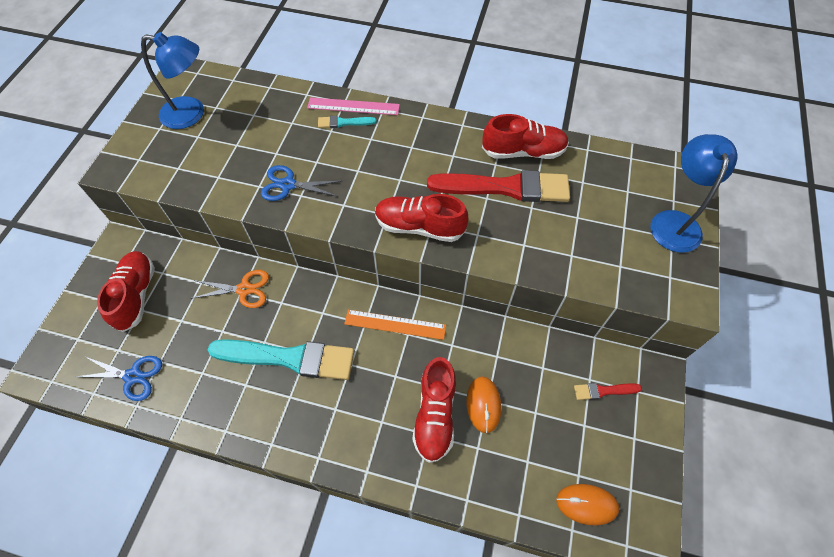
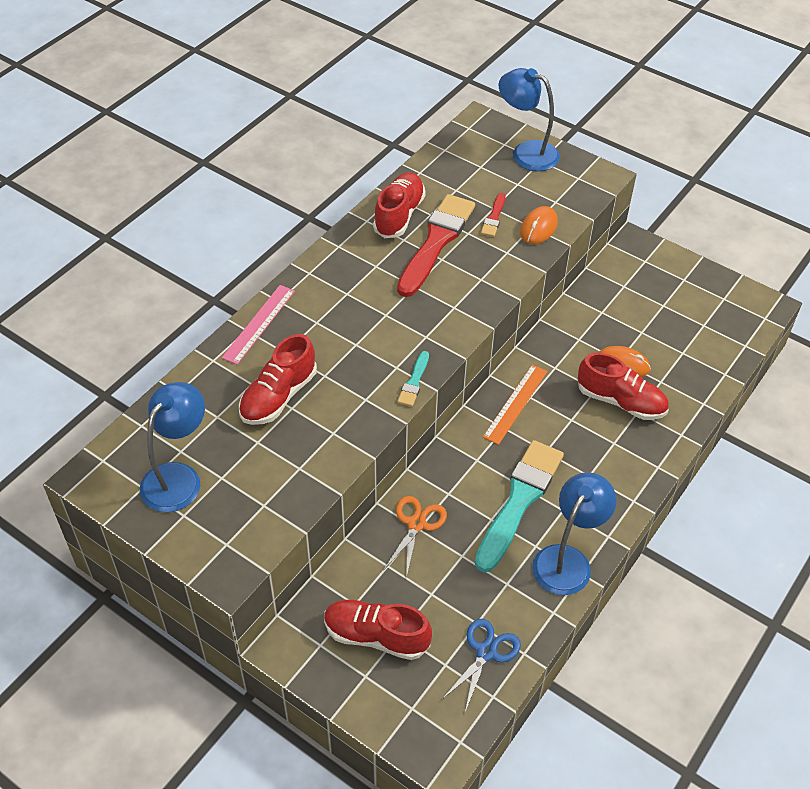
camera: 70 degrees left, 10 degrees down
blue scissors [261,165,342,201] -> none
turquoise brush [318,116,376,128] -> turquoise brush moved to [397,351,429,407]
red shoe [375,194,468,242] -> red shoe moved to [239,334,317,425]
orange mouse [556,484,619,526] -> orange mouse moved to [520,206,558,244]
red brush [574,383,642,400] -> red brush moved to [481,193,505,237]
none -> blue lamp [532,472,616,595]

